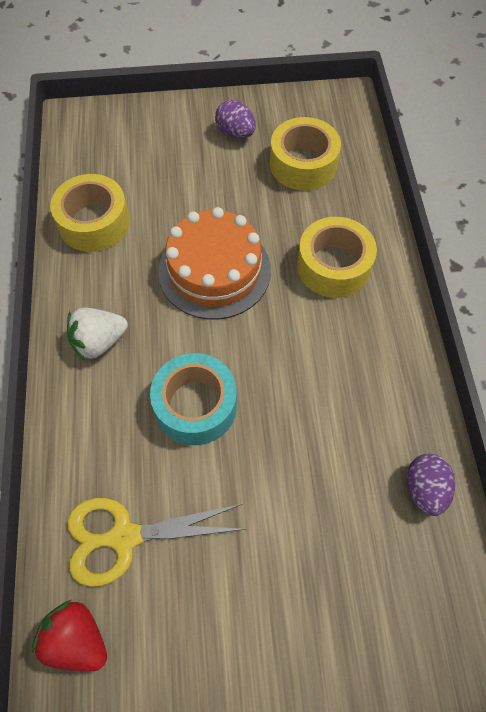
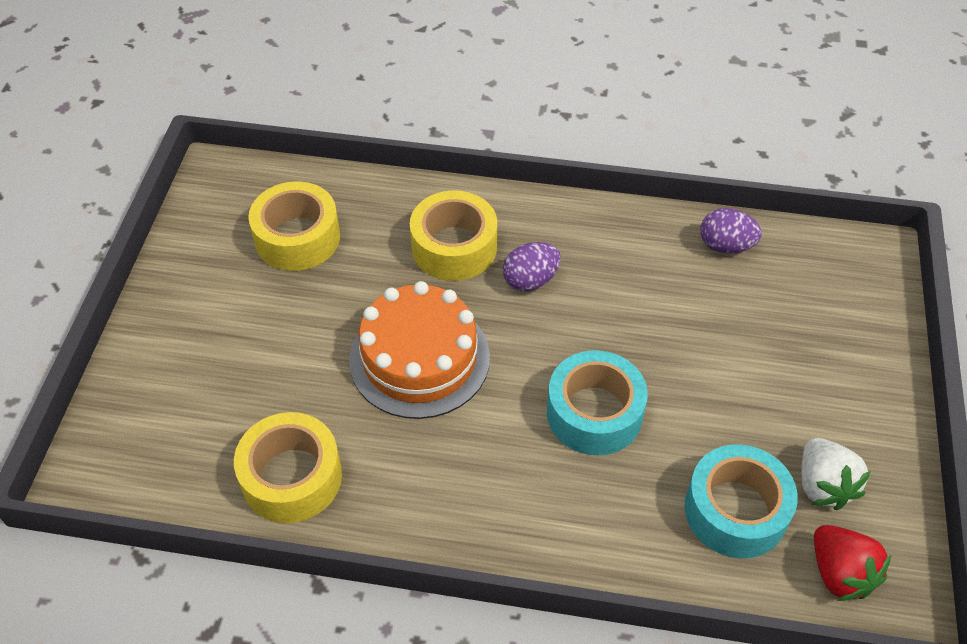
camera: 75 degrees left, 10 degrees down
red strawberry [32,600,107,671] -> red strawberry turned 75 degrees counterclockwise [814,525,891,601]
white strawberry [67,308,128,361] -> white strawberry moved to [801,438,871,510]
yellow scissors [67,498,246,587] -> turquoise tape [685,444,798,558]
purple egg [215,100,256,139] -> purple egg moved to [503,242,561,291]

